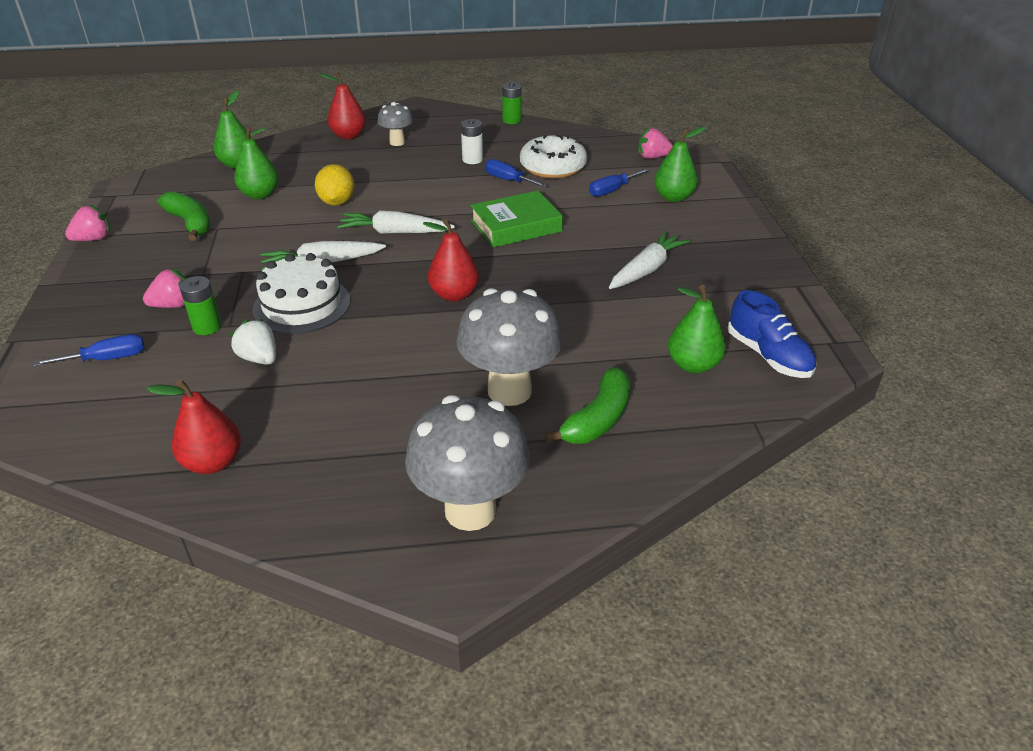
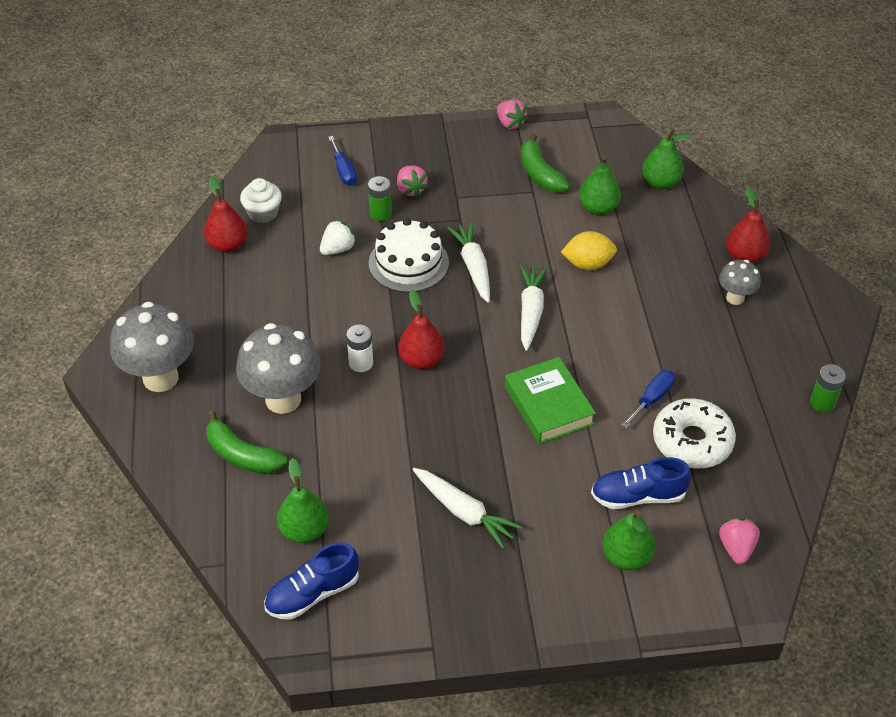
camera: 90 degrees right, 10 degrees up
green banana [158,191,211,241] -> green banana turned 105 degrees clockwise [521,134,570,192]
white battery [461,119,483,164] -> white battery moved to [346,325,373,372]
blue screwdriver [589,169,649,197] -> blue shoe [591,457,691,509]
none -> white cupcake [240,178,282,223]

